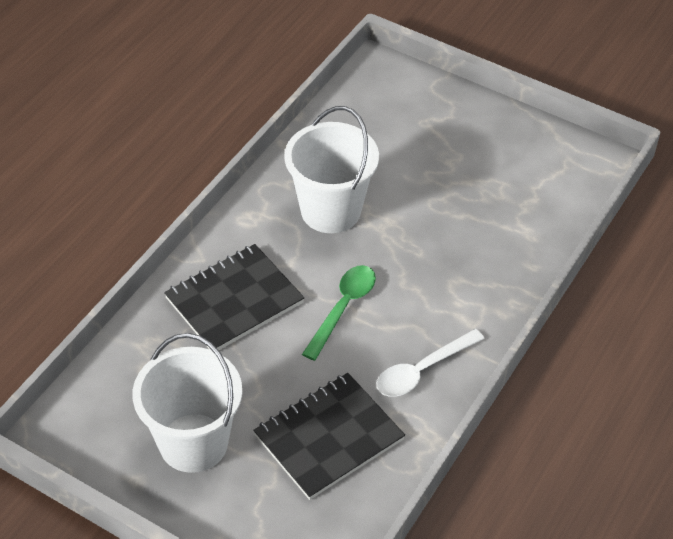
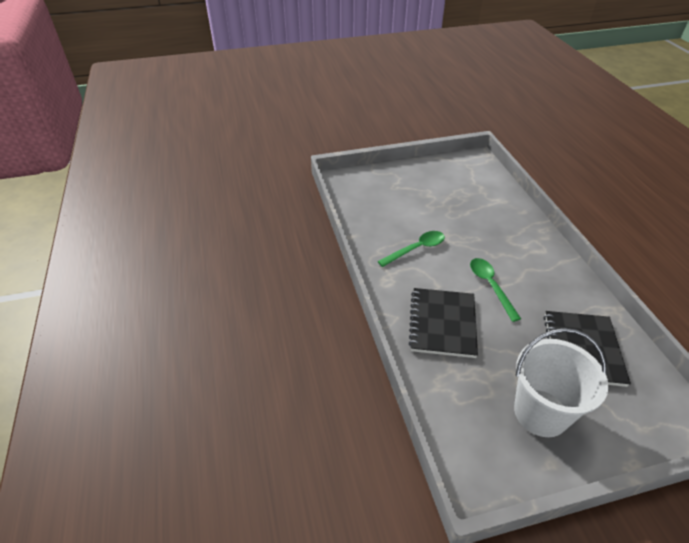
camera: 45 degrees left, 5 degrees down
white bucket [284,106,379,233] -> green spoon [377,231,445,267]
white spoon [377,329,485,397] -> none

